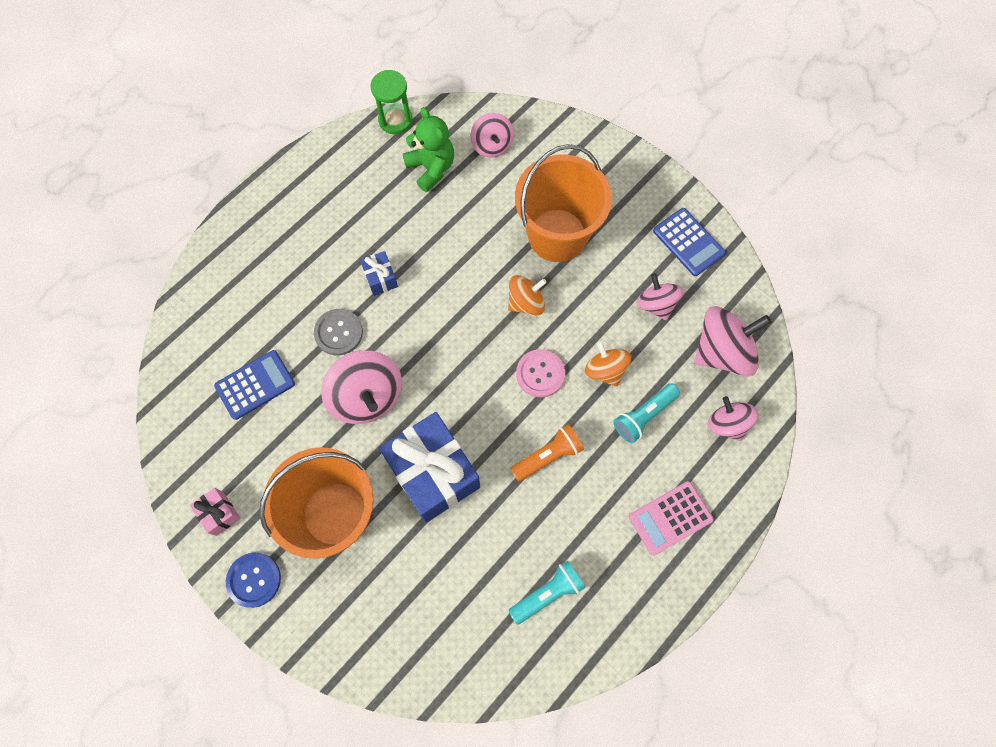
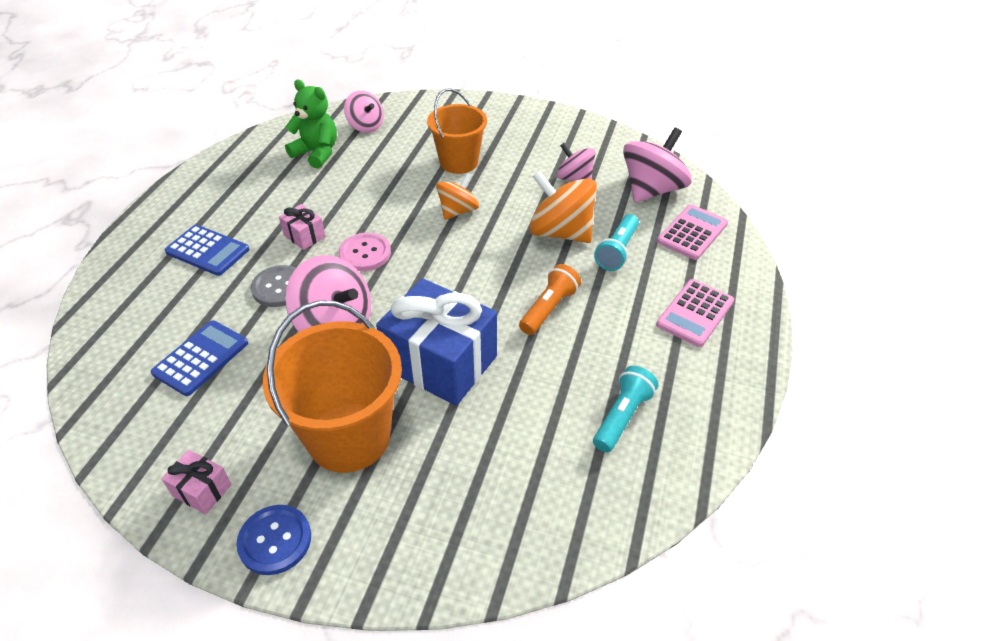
camera: 25 degrees left, 25 degrees down
blue gift [360,251,398,296] -> pink gift [279,204,326,250]
green hourglass [371,70,412,134] -> none
orange bucket [515,144,612,262] -> orange bucket [427,88,487,174], size x0.67
pink button [516,349,565,397] -> pink button moved to [339,233,391,271]
orange spinning top [585,341,631,387] -> orange spinning top [530,171,597,243], size x1.63
blue calculator [653,208,726,276] -> blue calculator moved to [165,225,249,276]
pink spinning top [708,396,758,441] -> pink calculator [657,204,728,260]

